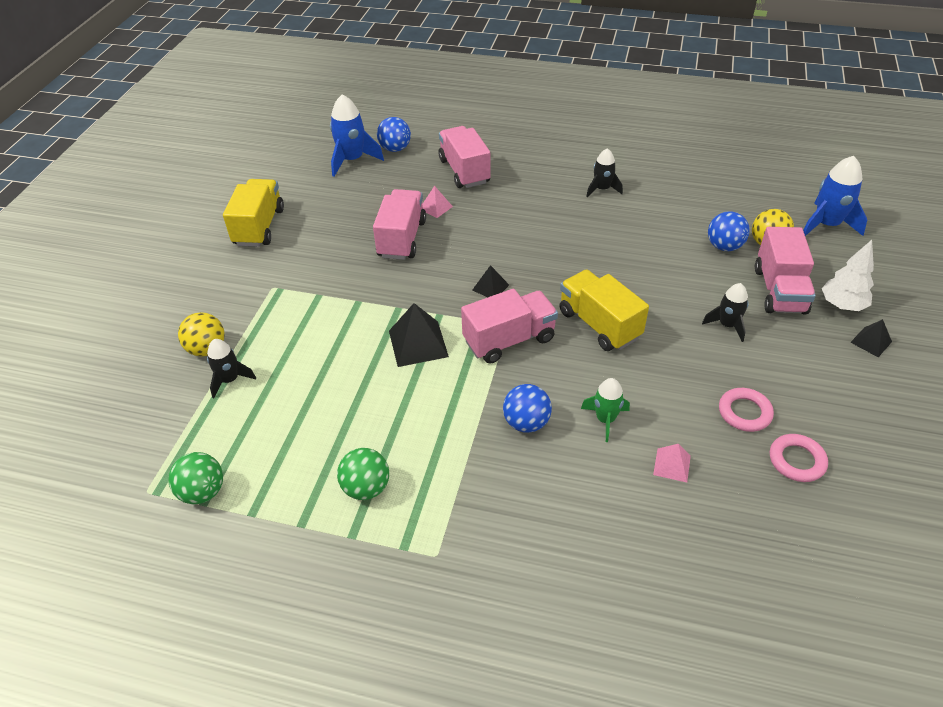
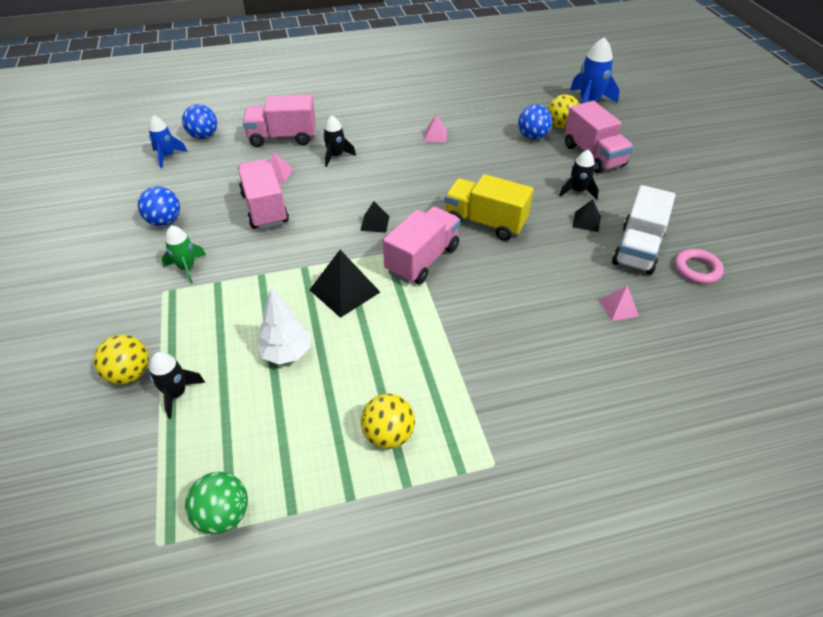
camera: 30 degrees left, 0 degrees up
yellow truck [223,179,284,247] -> none
blue rocket [330,94,384,177] -> blue rocket [149,116,188,168], size x0.62
green ball [337,448,389,500] -> yellow ball [361,394,415,449]
pink truck [439,126,491,188] -> pink truck turned 45 degrees counterclockwise [243,94,316,147]
blue ball [503,384,552,433] -> blue ball moved to [138,186,180,226]
green rocket [581,378,630,442] -> green rocket moved to [162,225,206,284]
black rocket [586,148,623,198] -> black rocket moved to [323,116,356,167]
pink ring [719,388,774,432] -> white truck [612,185,675,275]
white tree [822,240,874,311] -> white tree moved to [257,288,311,365]
black pyramid [850,319,892,357] -> black pyramid moved to [573,199,601,232]
none -> pink pyramid [424,114,447,142]

